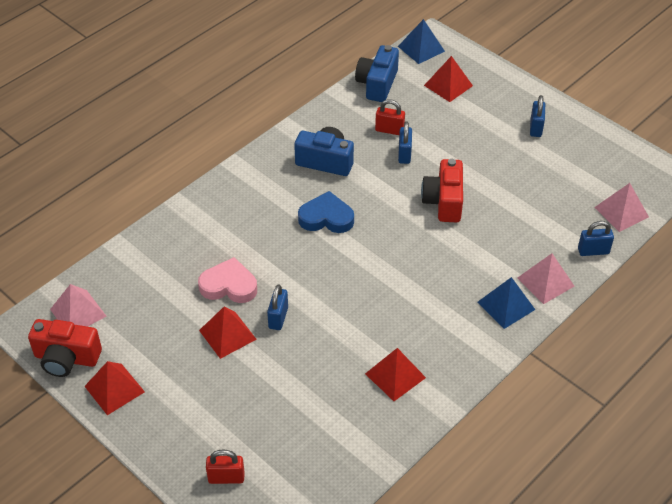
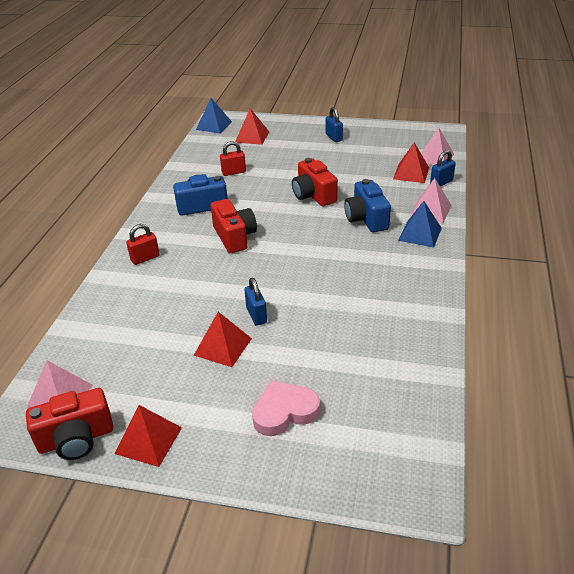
camera: 30 degrees left, 10 degrees down
pink heart [198,257,257,303] -> pink heart moved to [252,380,320,436]
red padlock [206,450,245,484] -> red padlock moved to [126,224,160,265]
blue heart [298,191,354,233] -> red camera [211,199,257,253]
blue camera [355,45,399,102] -> blue camera moved to [344,179,391,232]
red pyramid [365,348,426,401] -> red pyramid moved to [393,142,429,183]
blue padlock [398,121,412,164] -> none

